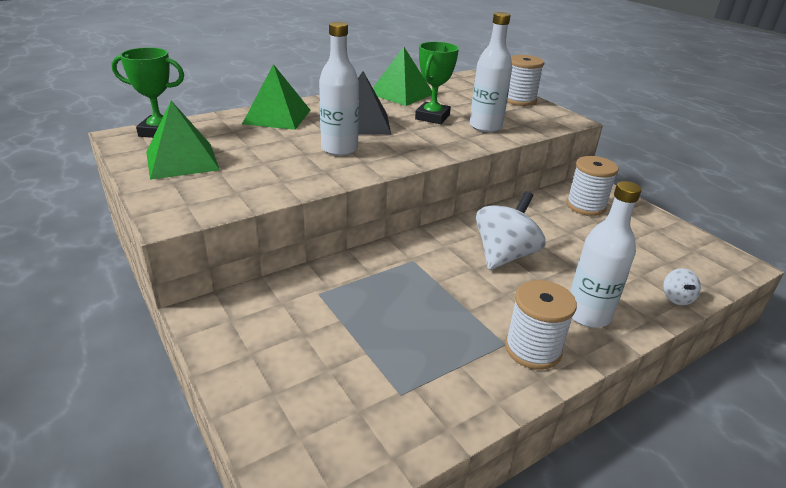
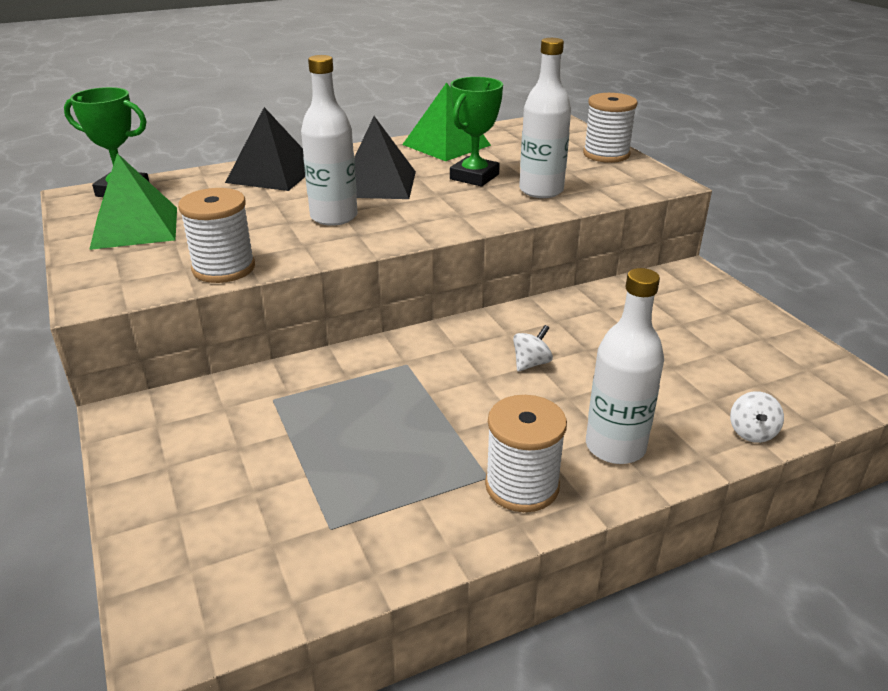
camera: 10 degrees right, 0 degrees up
green pyramid [242,64,310,130] -> black pyramid [225,107,305,191]
white spinning top [476,191,545,270] -> white spinning top [513,325,553,372], size x0.46
white spool [566,156,619,216] -> white spool moved to [178,188,255,283]

